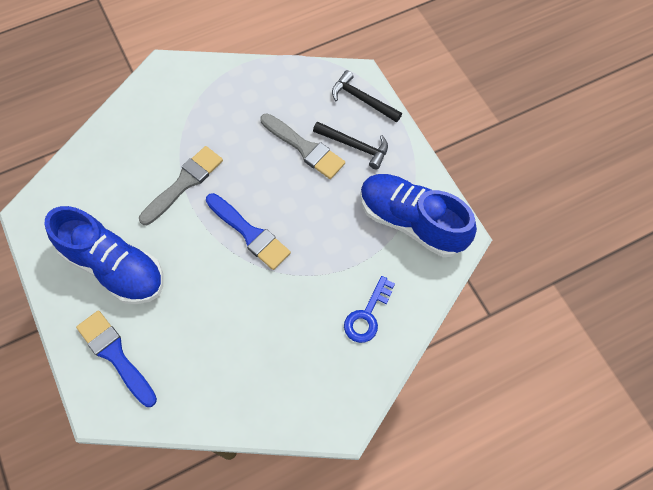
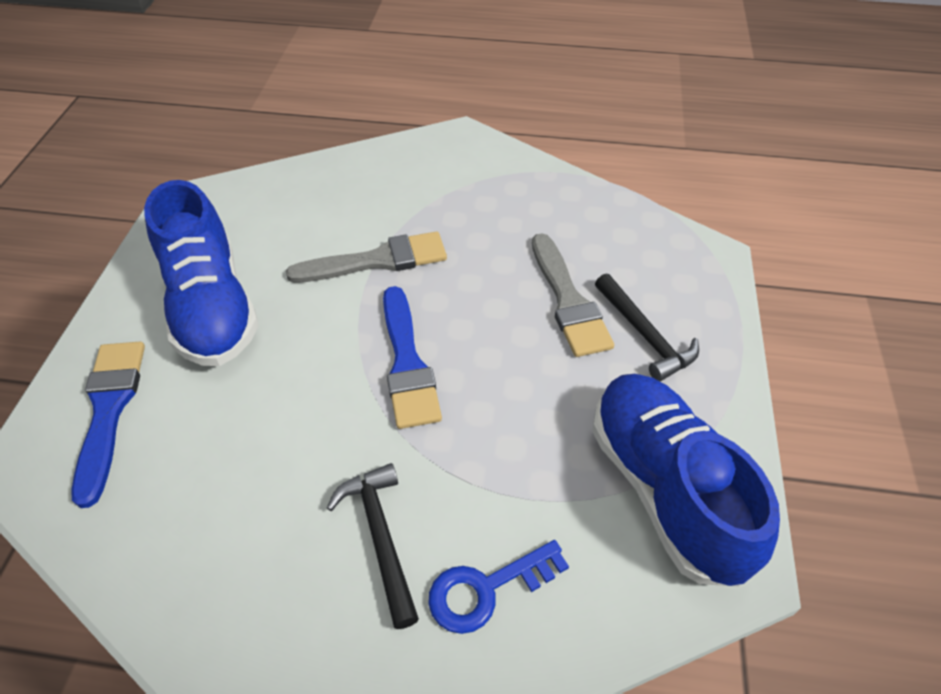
camera: 35 degrees right, 15 degrees down
black hammer [332,70,402,122] -> black hammer moved to [327,463,419,629]

